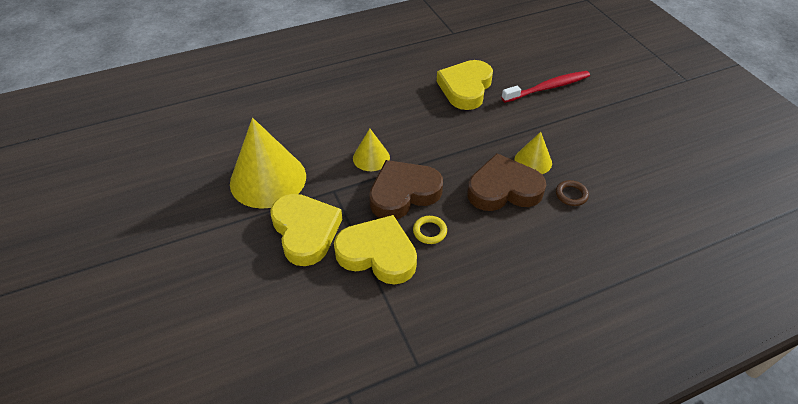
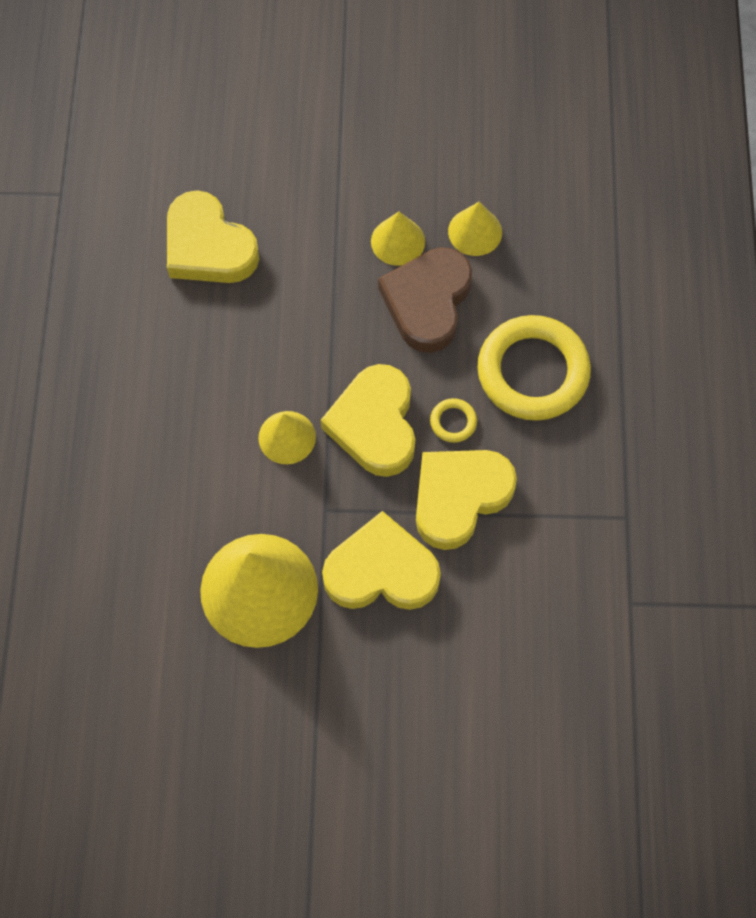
camera: 65 degrees left, 20 degrees up
brown heart [369,160,443,219] -> yellow heart [321,364,415,477]
red toothbrush [501,71,590,103] -> none
brown ring [556,180,589,206] -> yellow cone [448,202,502,256]
none -> yellow ring [477,315,591,421]

